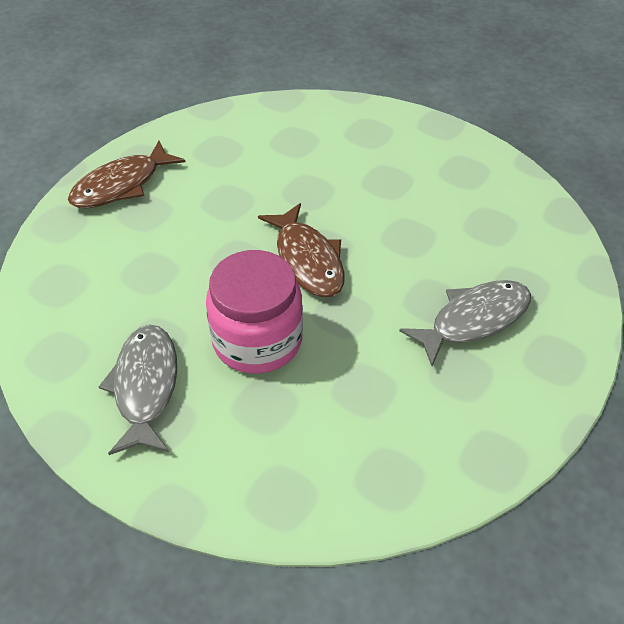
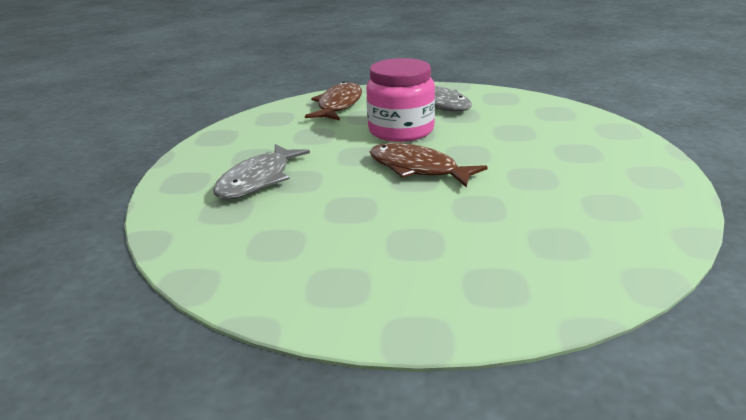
camera: 150 degrees right, 20 degrees down
brown fish [68,140,185,208] -> brown fish moved to [305,82,362,121]

